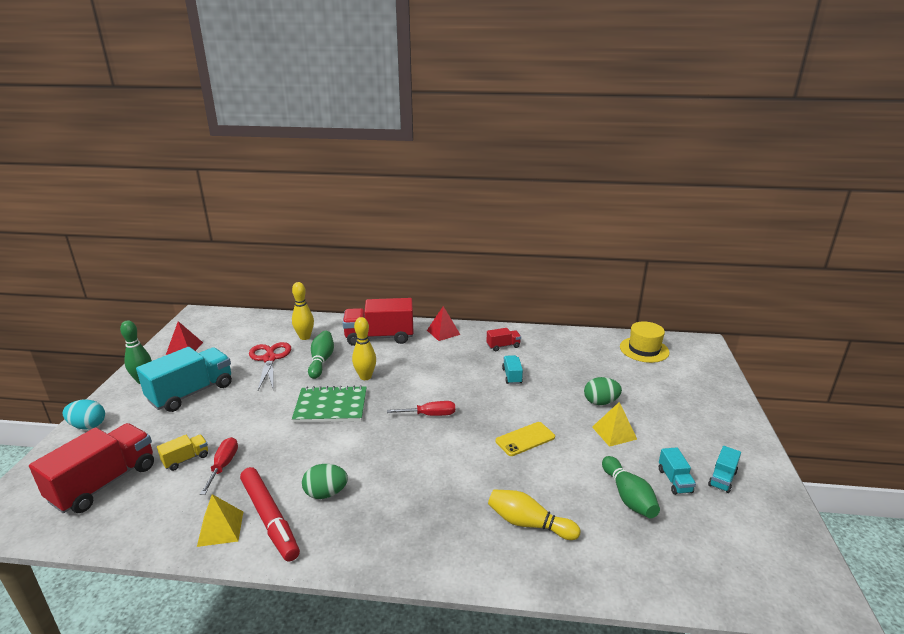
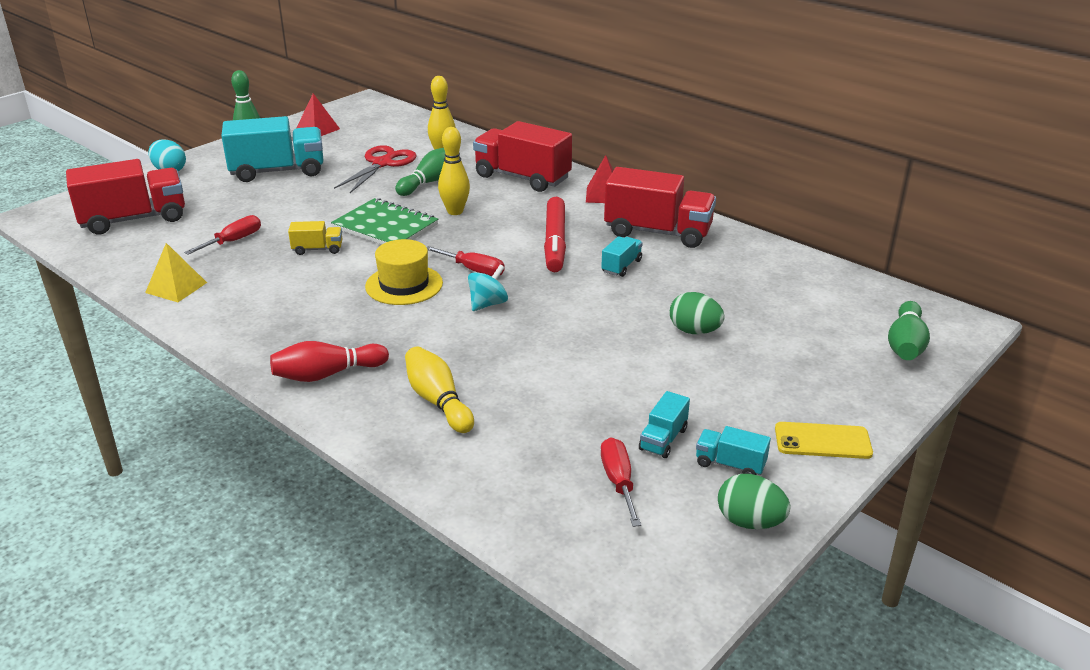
camera: 35 degrees right, 5 degrees up
yellow truck [157,434,208,471] -> yellow truck moved to [288,221,342,255]
red marker [240,467,300,561] -> red marker moved to [544,197,566,272]
green egg [302,464,348,499] -> green egg moved to [718,474,791,529]
red truck [486,328,521,351] -> red truck [604,167,716,248], size x2.15
yellow phone [496,422,555,456] -> yellow phone moved to [775,422,873,459]
yellow pyramid [592,402,637,447] -> none
green bowling pin [602,456,660,518] -> green bowling pin moved to [888,301,930,360]
yellow hat [620,322,669,363] -> yellow hat moved to [365,239,443,305]
turquoise truck [708,446,741,493] -> turquoise truck turned 45 degrees clockwise [696,426,771,475]
none -> red bowling pin [270,341,389,382]
none -> turquoise spinning top [468,265,508,311]
none -> red screwdriver [601,437,641,527]

